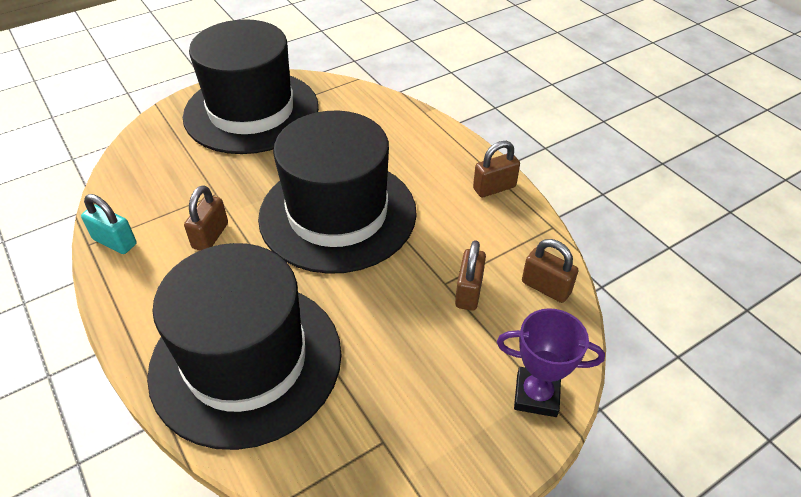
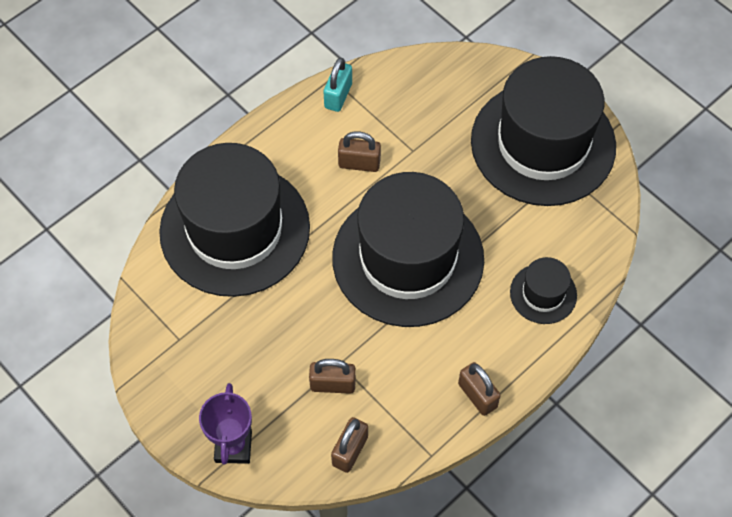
camera: 80 degrees right, 15 degrees up
none -> black hat [510,257,577,324]

